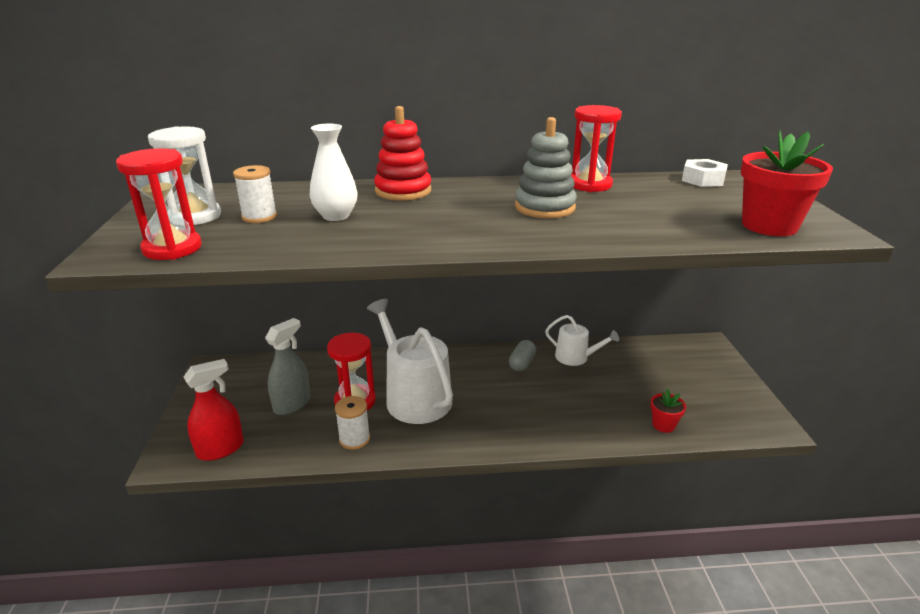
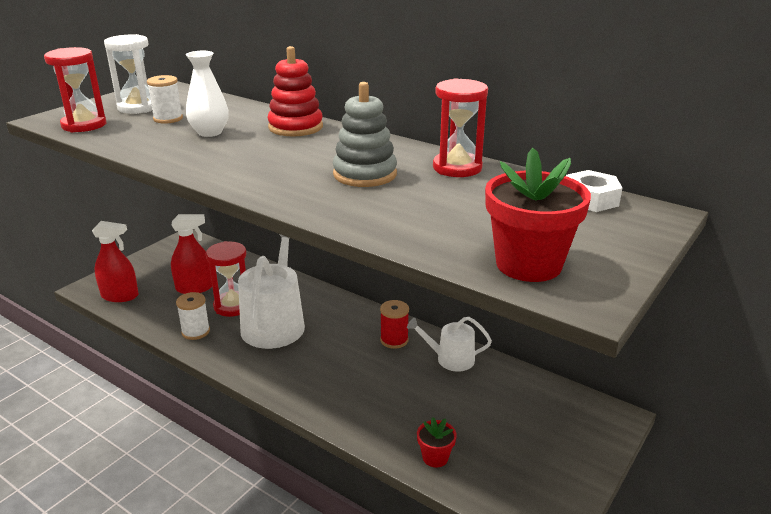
camera: 40 degrees right, 0 degrees up
grey spray bottle [265,318,311,415] -> red spray bottle [171,214,212,294]
grey capsule [509,340,536,371] -> red spool [380,300,409,349]
white watering can [545,315,619,366] -> white watering can turned 120 degrees clockwise [407,317,492,371]

